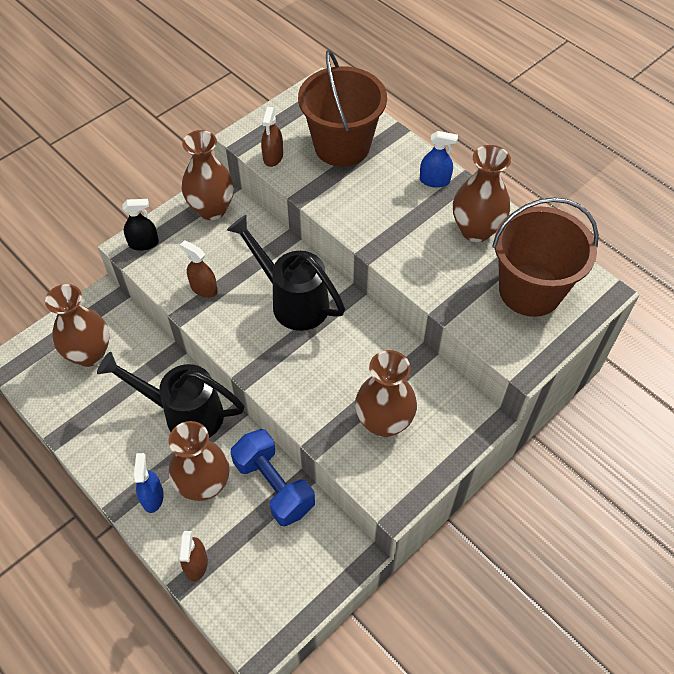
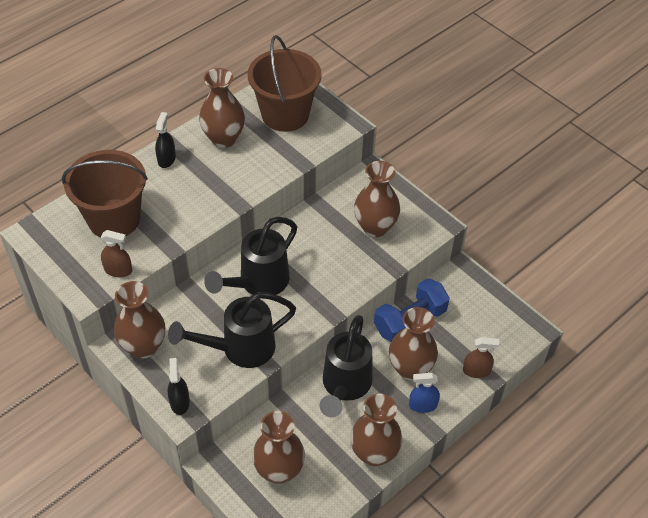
camera: 90 degrees left, 5 degrees down
brown spray bottle [180,240,218,298] -> black watering can [168,292,296,368]
blue spray bottle [420,131,458,188] -> black spray bottle [155,112,176,168]
none -> brown vase [350,393,402,466]

